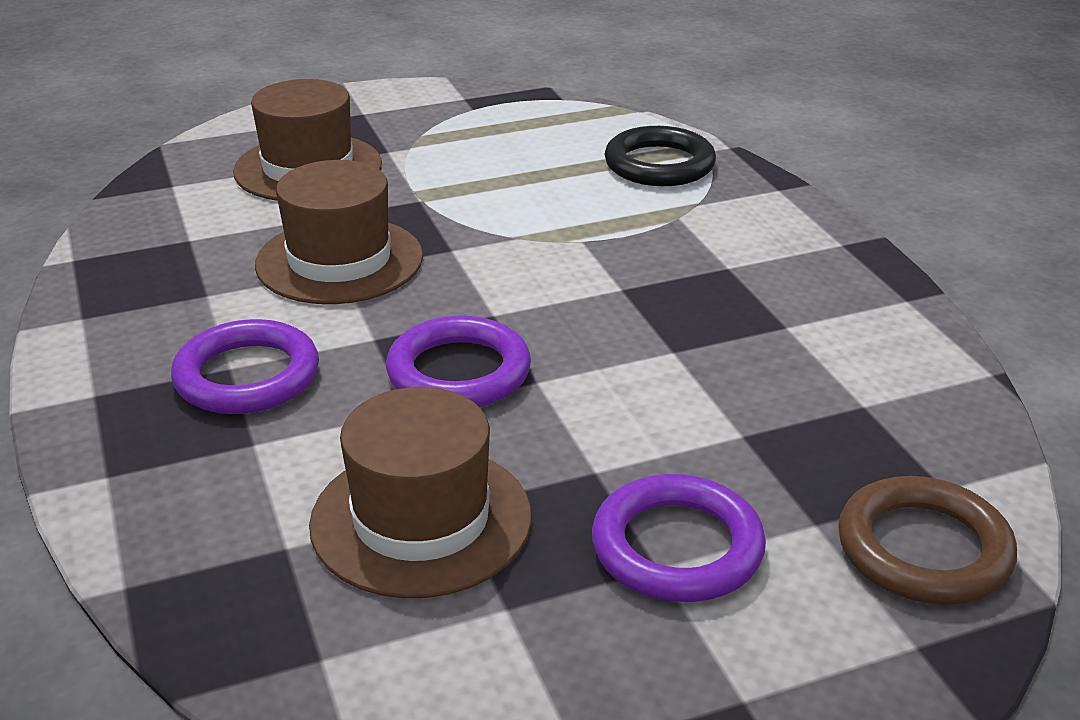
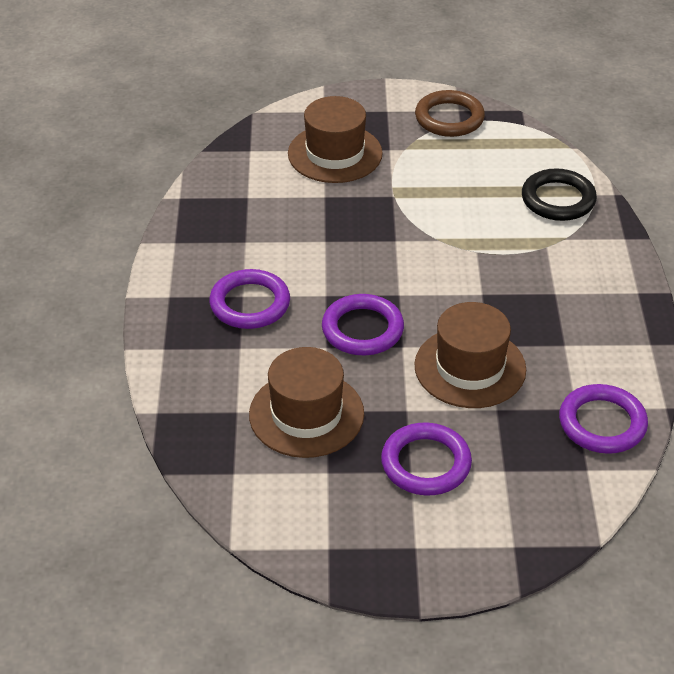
camera: 20 degrees right, 10 degrees up
brown hat [255,160,423,304] -> brown hat moved to [414,302,526,408]
brown ring [838,476,1017,605] -> brown ring moved to [415,90,485,137]
none -> purple ring [559,384,648,454]

